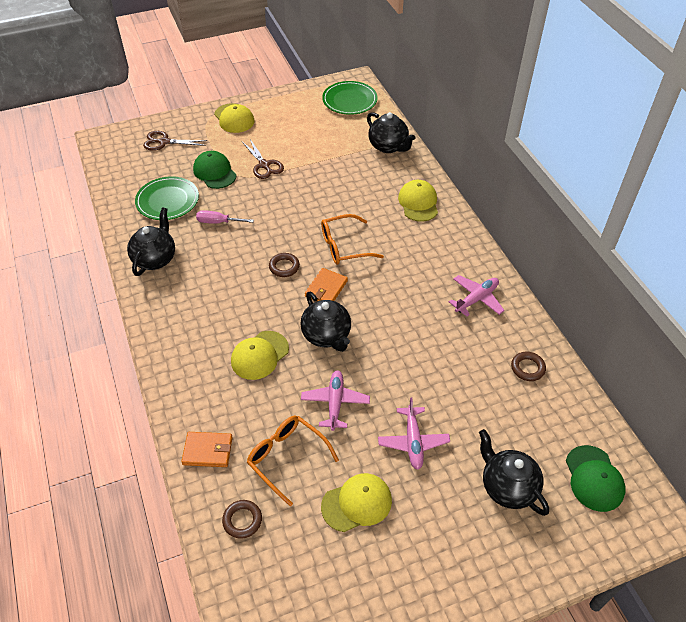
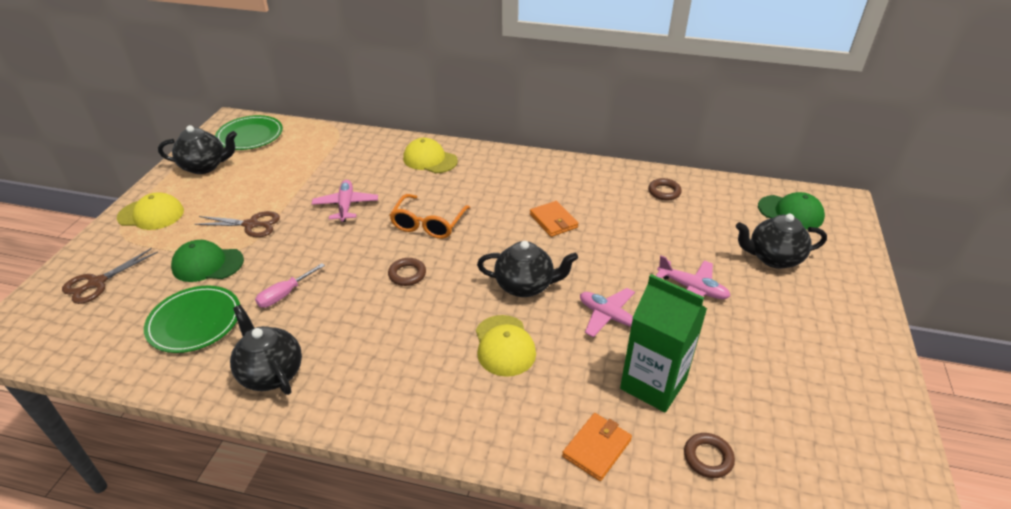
camera: 55 degrees left, 10 degrees down
orange glasses [247,416,339,507] -> green carton [620,274,707,412]
orange wallet [305,268,348,301] -> orange wallet moved to [530,201,578,237]
yellow cap [321,473,392,532] -> none
black teapot [367,112,415,153] -> black teapot moved to [158,125,237,174]
pink plane [449,275,505,317] -> pink plane moved to [312,180,378,222]

